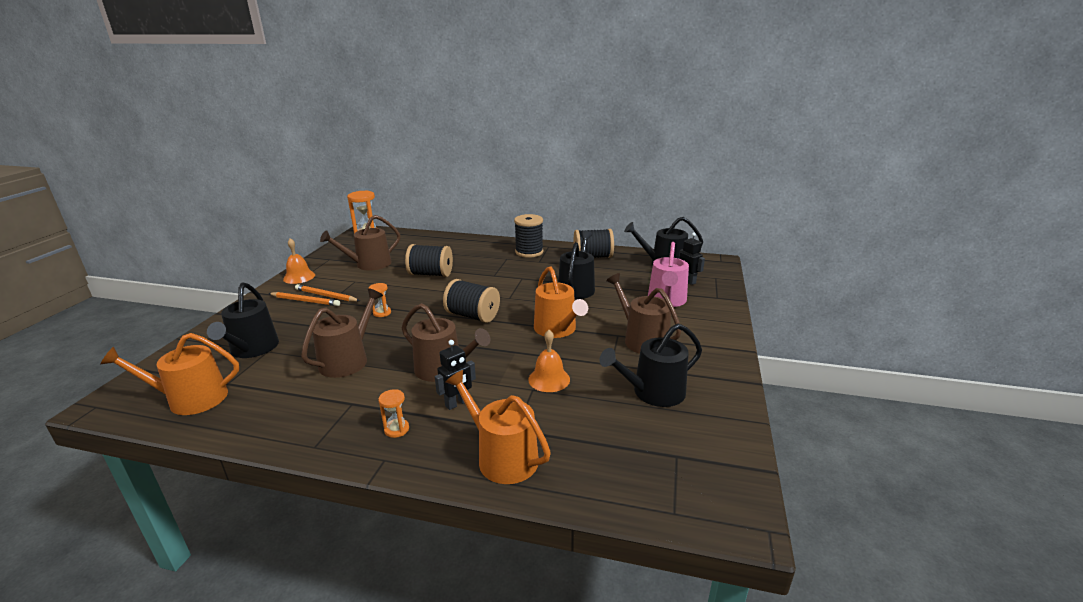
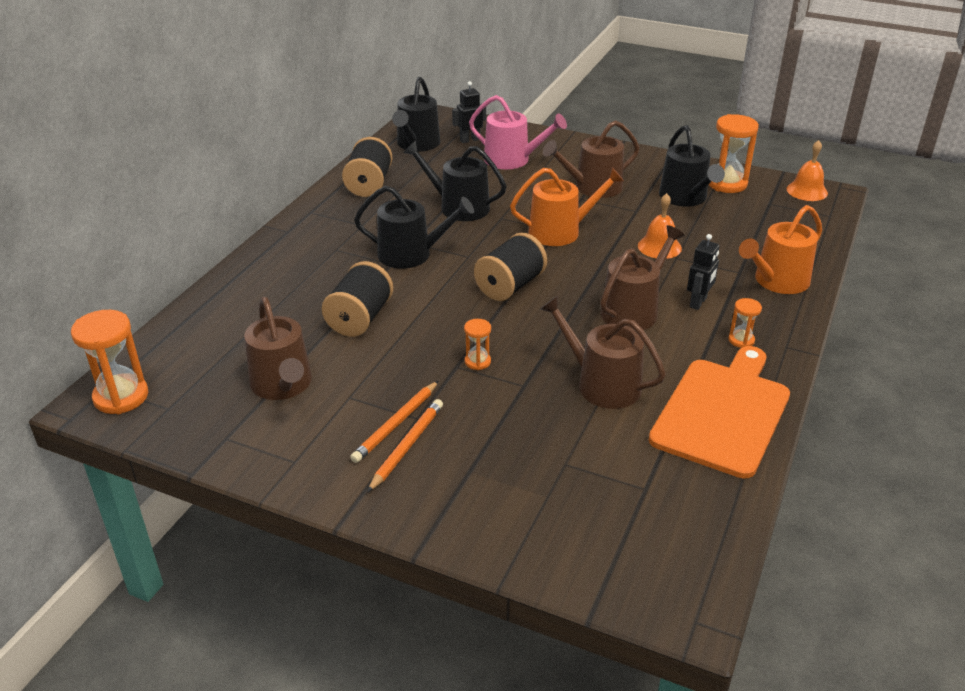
camera: 80 degrees left, 10 degrees up
orange watering can [100,333,239,415] -> none
black watering can [207,283,279,358] -> black watering can moved to [354,186,474,269]
orange bell [283,238,315,284] -> orange bell moved to [787,140,828,201]
black robot [435,340,476,410] -> black robot turned 60 degrees clockwise [687,234,719,310]
black spool [514,214,543,258] -> none
none -> orange cutting board [649,346,790,479]
none -> orange hourglass [709,114,759,193]

